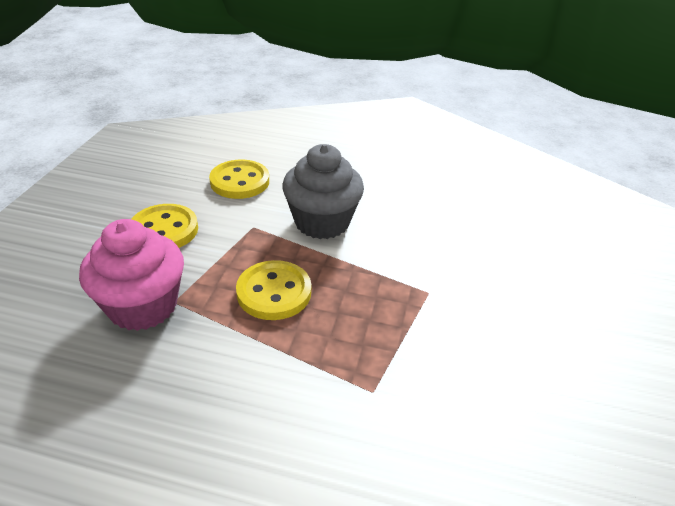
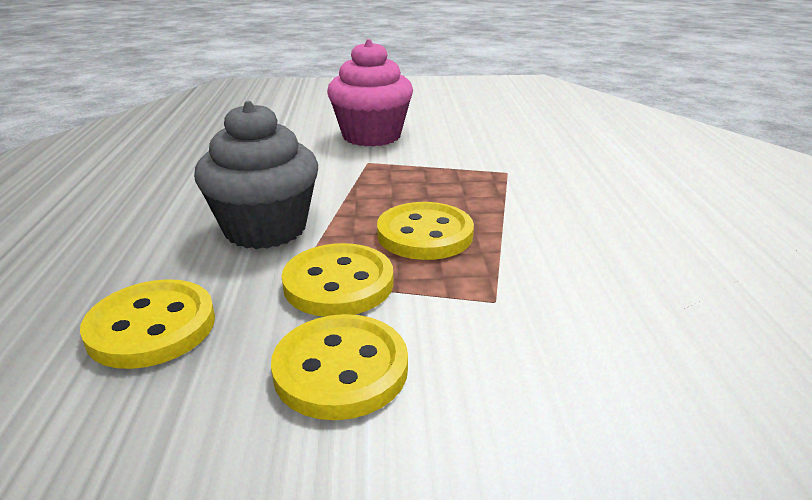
camera: 105 degrees left, 10 degrees down
pink cupcake [79,219,184,331] -> pink cupcake moved to [327,39,413,147]
none -> yellow button [282,243,393,317]

